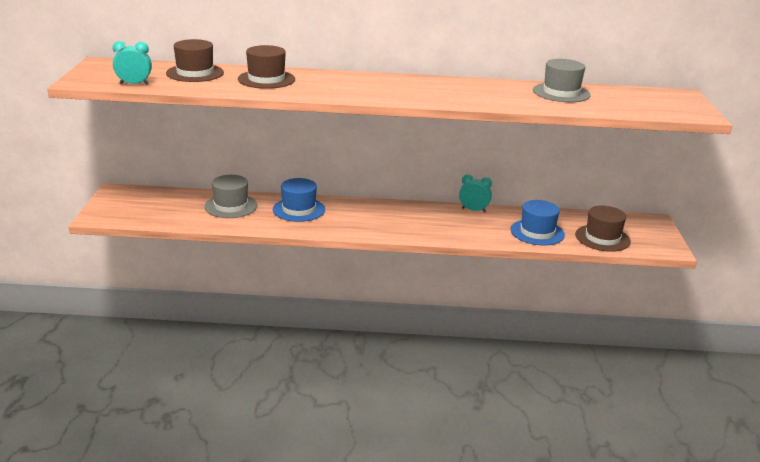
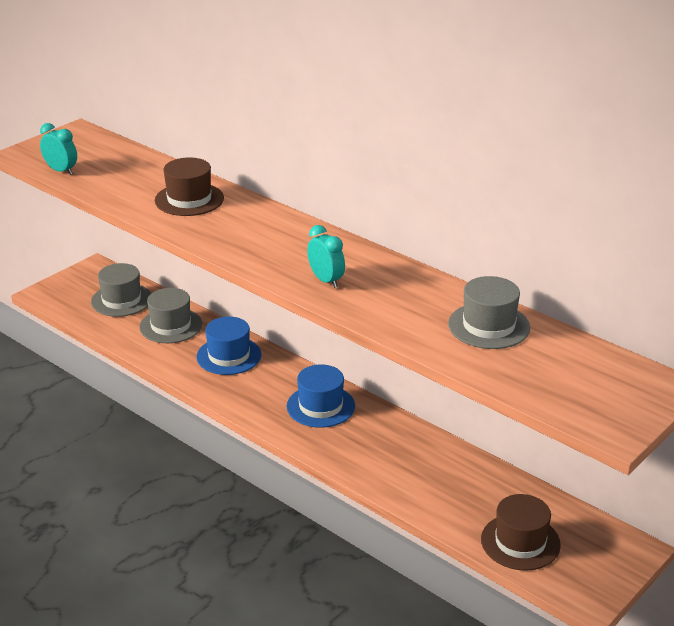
camera: 40 degrees right, 5 degrees up
brown hat [166,39,224,82] -> none
turquoise clock [459,174,492,213] -> turquoise clock moved to [307,225,345,288]
blue hat [511,200,565,246] -> blue hat moved to [287,364,355,428]
none -> grey hat [91,263,151,317]

